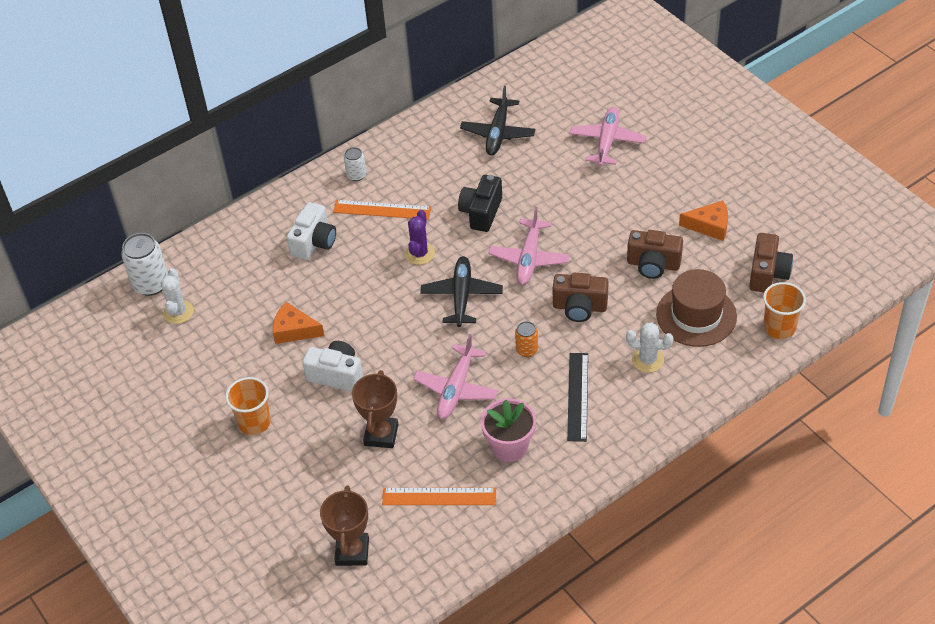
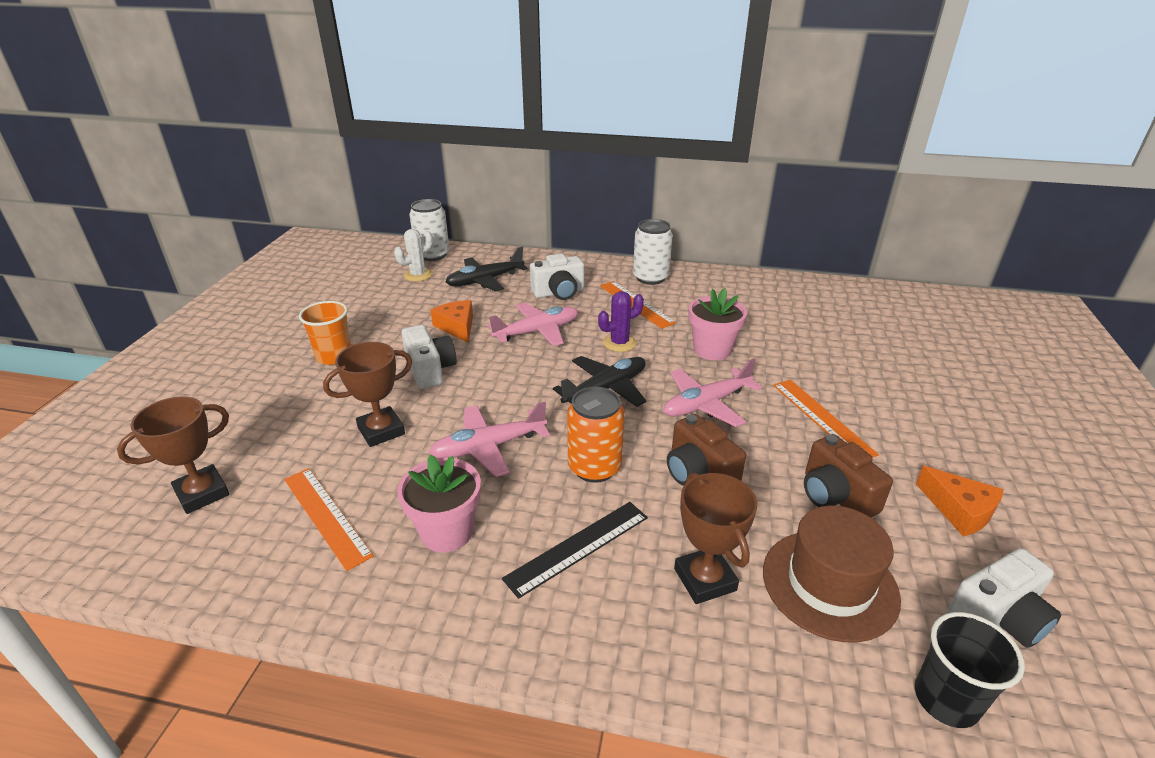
camera: 45 degrees right, 15 degrees down
white can [344,147,366,181] -> white can [633,219,673,285], size x1.79
black camera [458,175,502,232] -> pink flower pot [688,288,747,360]
black plane [460,86,535,156] -> black plane moved to [445,247,528,291]
orange can [515,321,538,357] -> orange can [567,387,625,483], size x1.79
pink plane [570,107,646,166] -> pink plane moved to [488,303,579,346]
white cactus [626,323,674,373] -> brown trophy [674,472,757,604]
brown camera [749,233,793,292] -> white camera [946,548,1061,648]
orange cup [763,282,806,339] -> black cup [915,612,1025,728]
none -> orange ruler [773,380,879,458]

